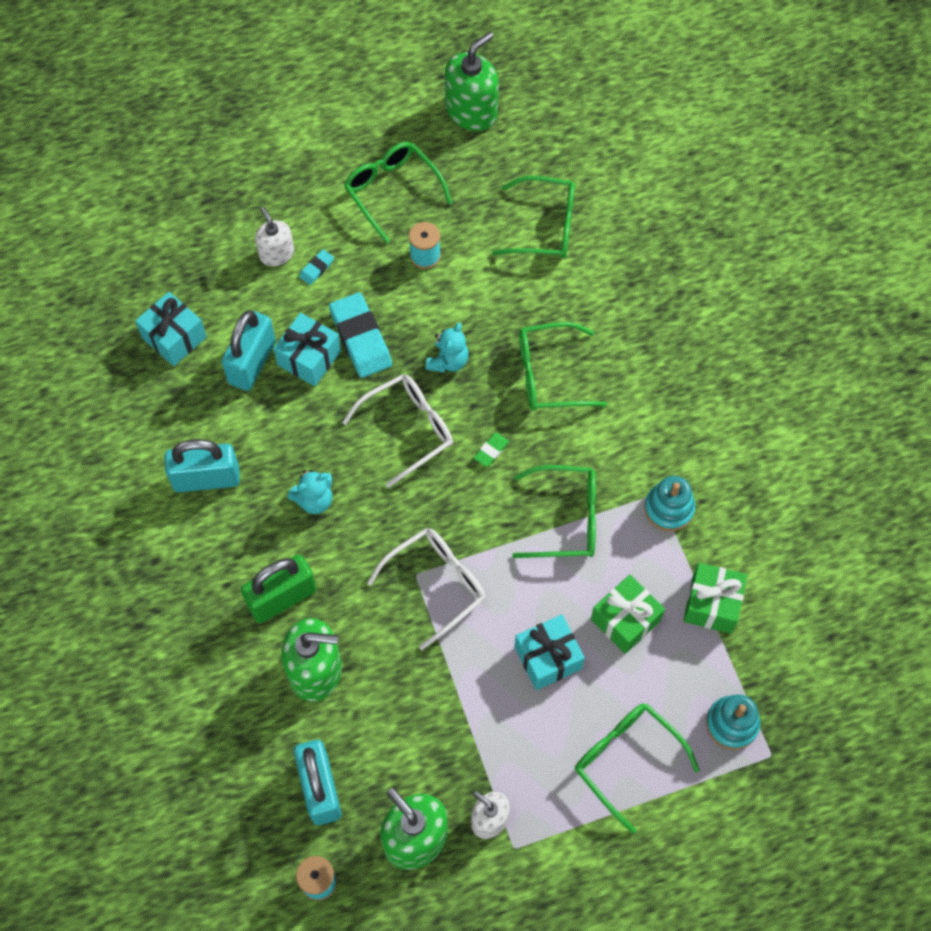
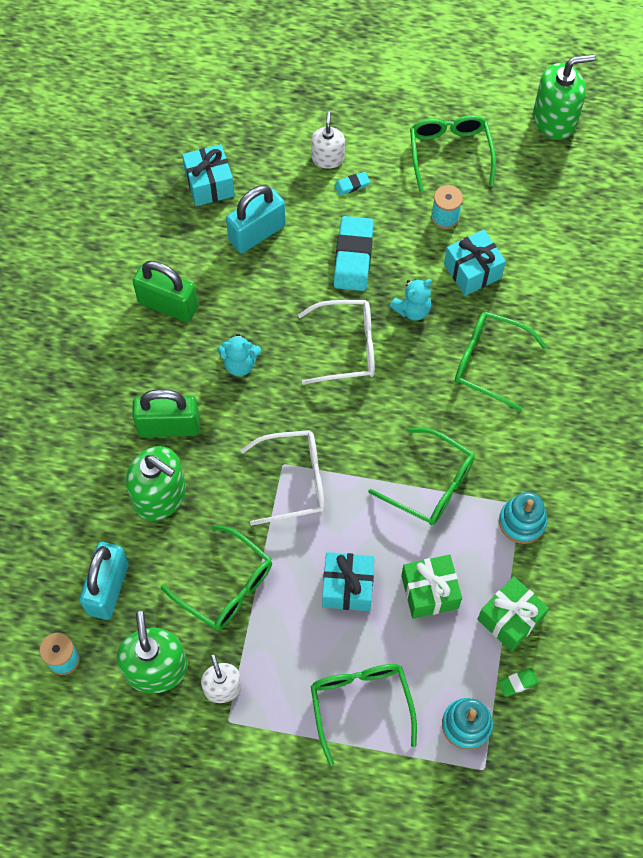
camera: 30 degrees right, 0 degrees up
turquoise padlock [164,439,240,492] -> green padlock [133,261,198,322]
turquoise gift [273,313,341,386] -> turquoise gift moved to [444,230,506,296]
green eraser [474,433,509,467] -> green eraser moved to [498,668,539,697]
green glasses [492,176,575,258] -> green glasses moved to [161,525,272,630]

